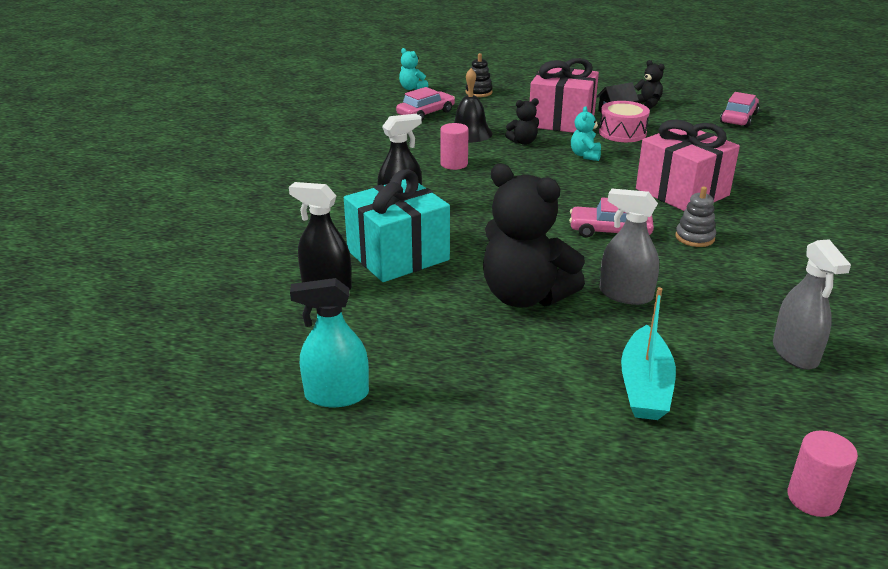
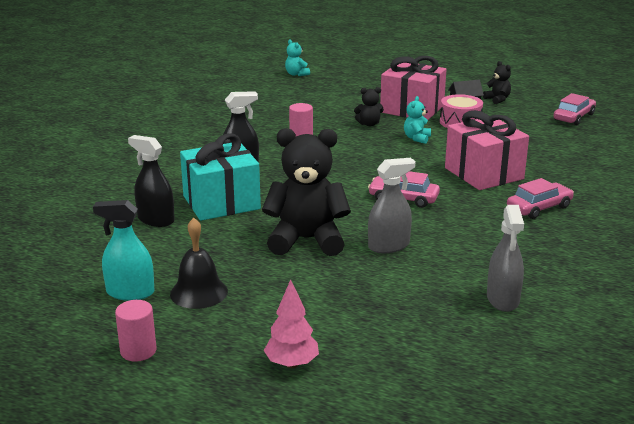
camera: 10 degrees right, 5 degrees down
pink car [396,87,455,120] -> pink car moved to [507,178,574,219]
black bell [454,68,493,142] -> black bell moved to [170,218,228,309]
black stacking toy [466,53,493,97] -> none
black teddy bear [483,164,585,308] -> black teddy bear turned 135 degrees clockwise [262,128,351,256]
grey spray bottle [600,189,659,305] -> grey spray bottle turned 120 degrees clockwise [368,158,415,253]
turquoise boat [621,287,676,420] -> none
grey stacking toy [675,187,716,247] -> none
pink cylinder [787,430,858,517] -> pink cylinder moved to [115,300,156,362]
none -> pink tree [264,279,319,368]

